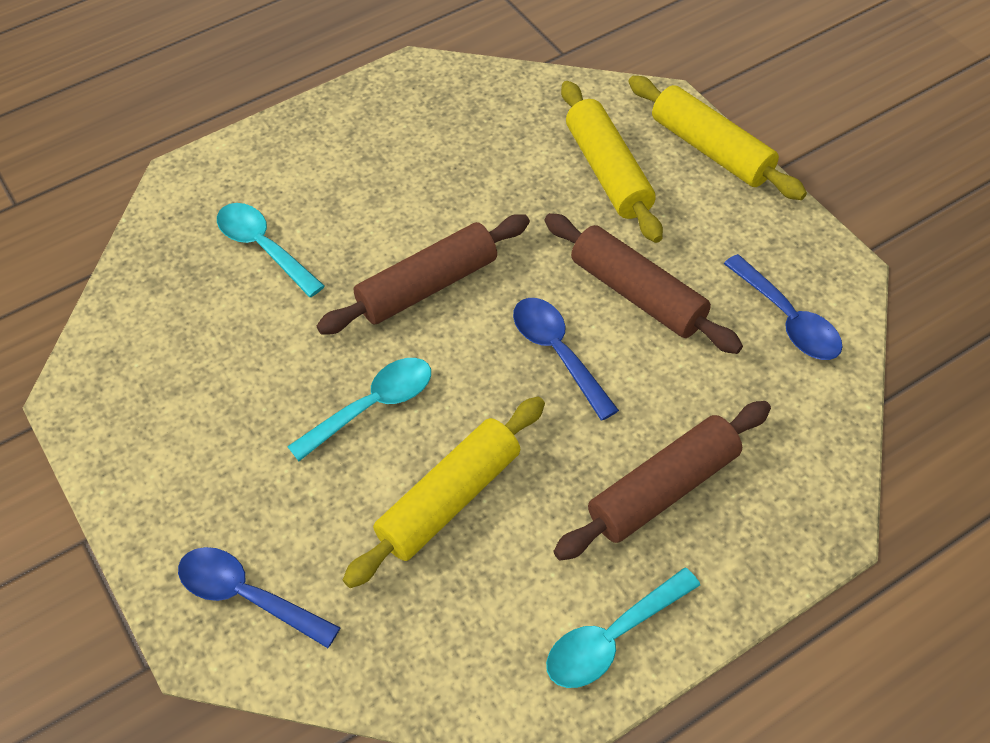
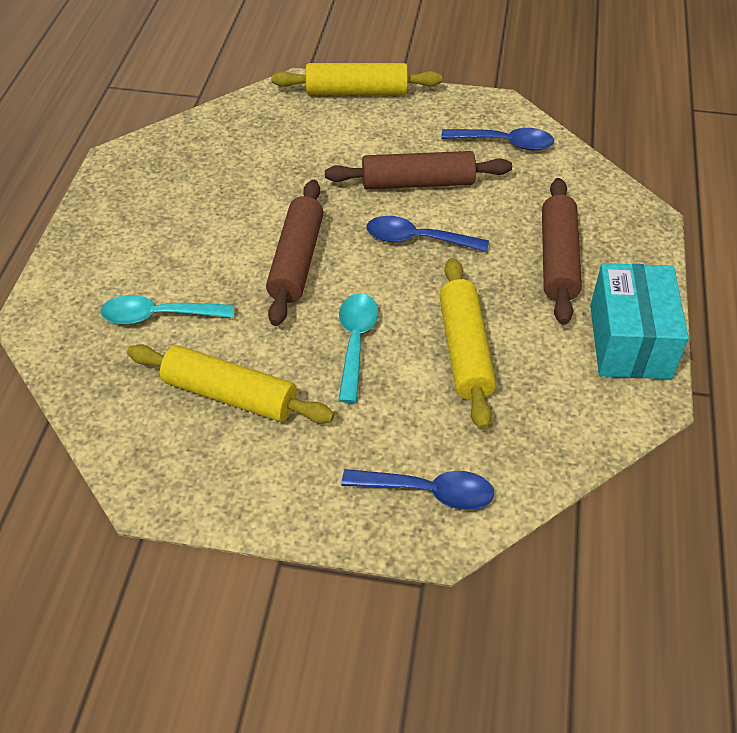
camera: 50 degrees left, 5 degrees down
blue spoon [178,547,341,648] -> blue spoon turned 150 degrees counterclockwise [342,469,494,510]
turquoise spoon [546,567,700,688] -> turquoise box [590,263,689,379]
yellow rolling pin [561,81,663,243] -> yellow rolling pin moved to [127,344,334,424]

